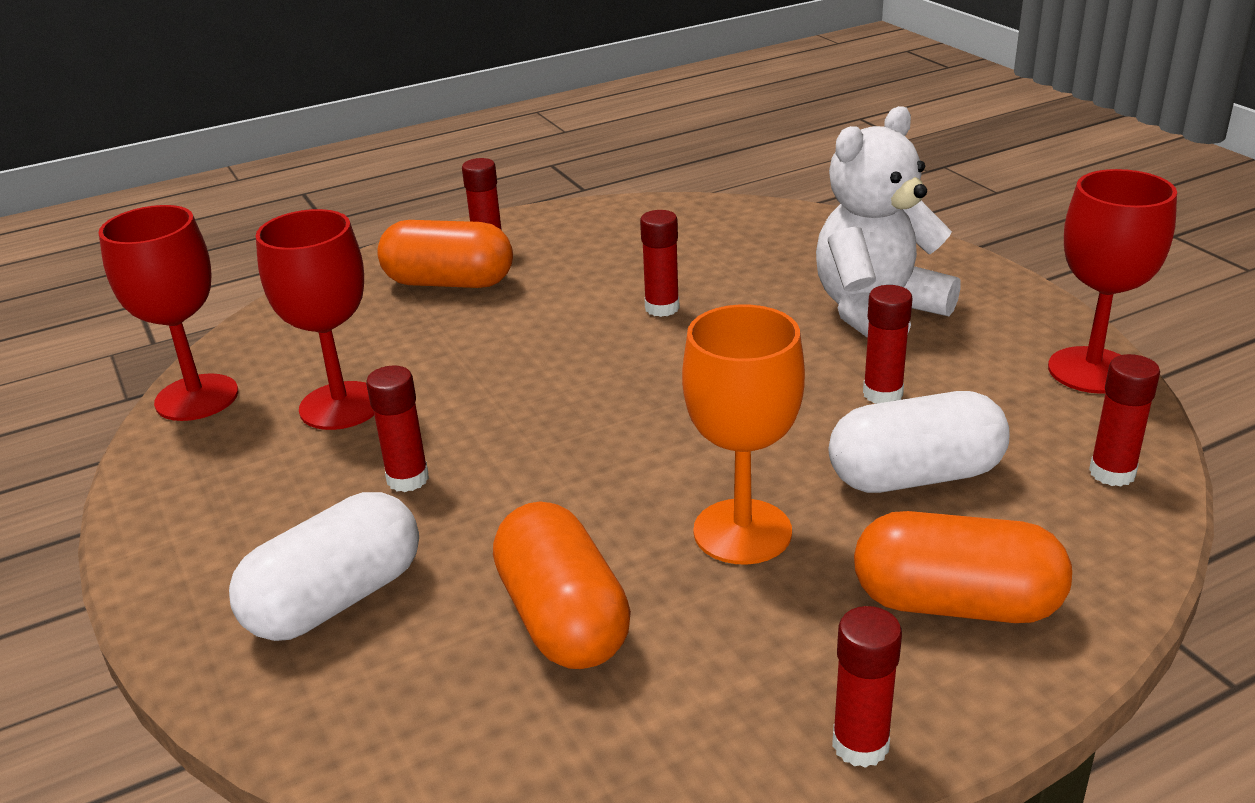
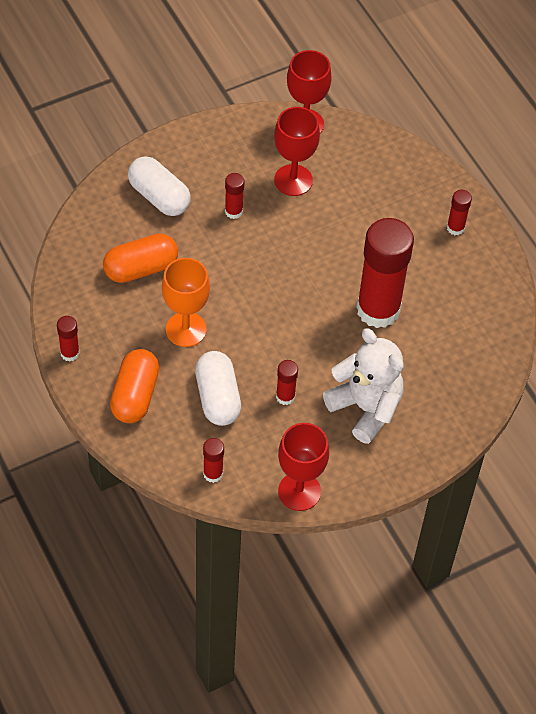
camera: 85 degrees right, 25 degrees up
orange capsule [377,220,513,288] -> none
red glue stick [640,210,680,317] -> red glue stick [356,218,414,328], size x2.35

